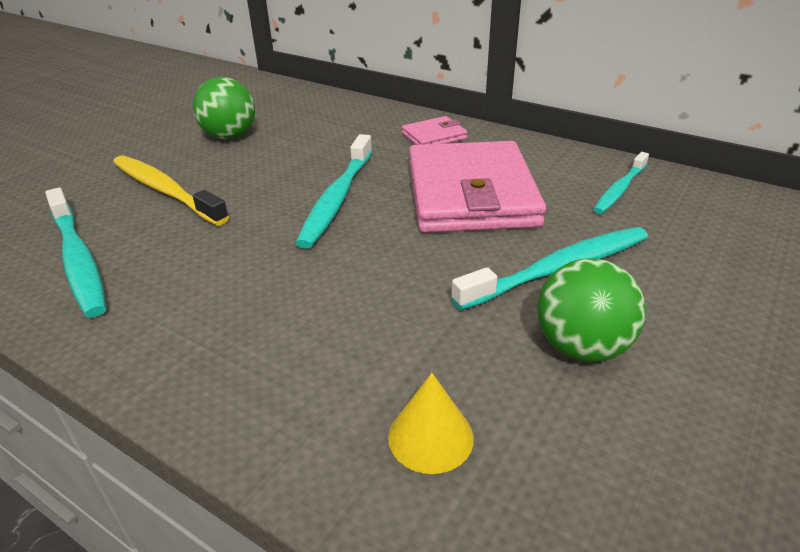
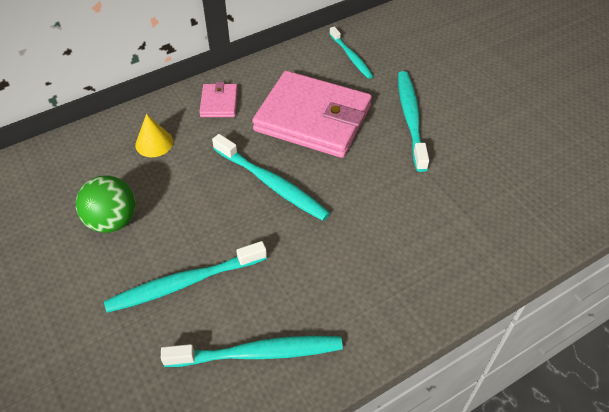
camera: 65 degrees left, 15 degrees up
yellow toothbrush [113,155,229,226] -> turquoise toothbrush [104,241,267,313]
yellow cone [388,373,474,474] -> yellow cone moved to [135,114,173,157]
green ball [537,258,646,362] -> none

